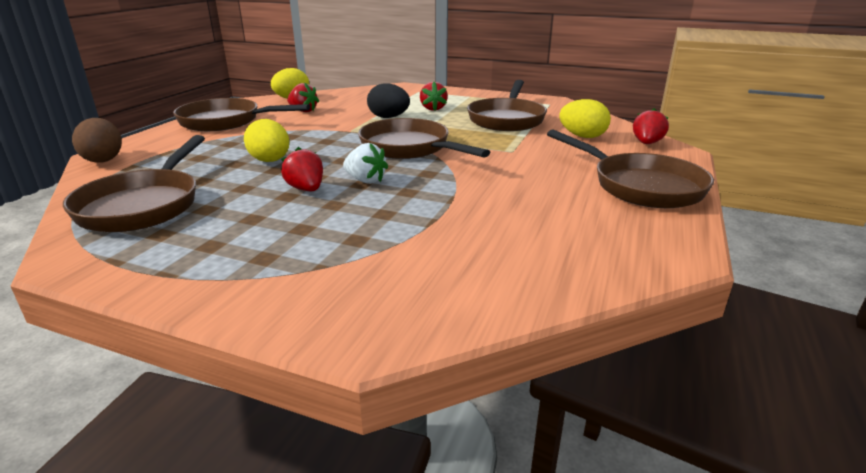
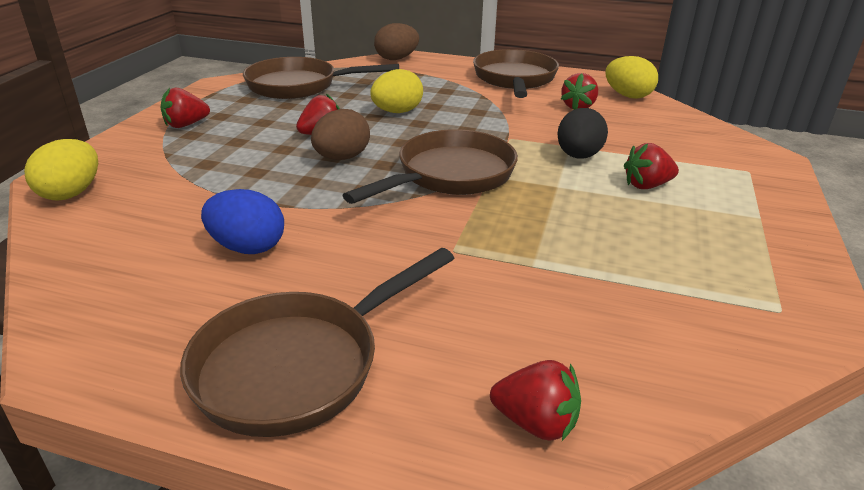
camera: 85 degrees right, 5 degrees up
white strawberry [343,143,388,184] -> brown egg [311,109,370,160]
brown pan [467,80,547,131] -> none
yellow egg [559,99,611,138] -> yellow egg moved to [24,139,98,201]
none -> red strawberry [161,88,210,128]
none -> blue egg [201,189,284,254]

